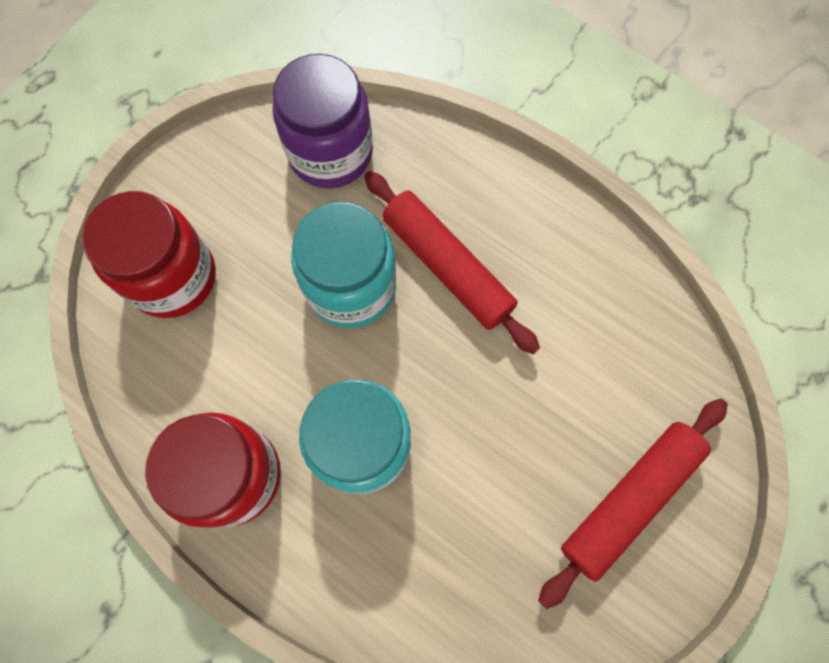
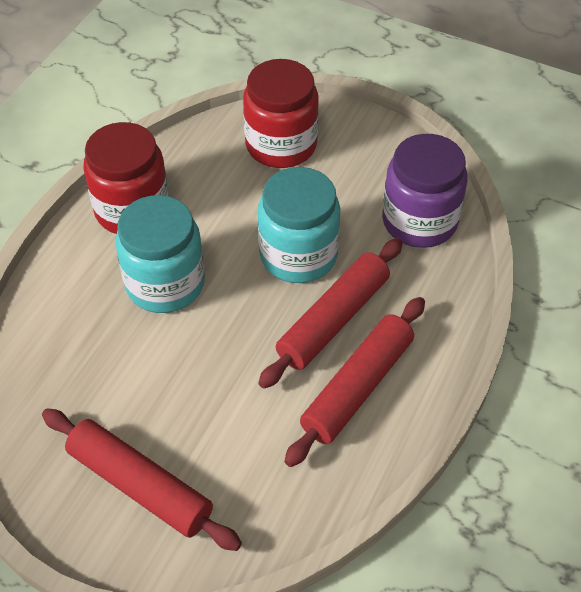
camera: 80 degrees right, 20 degrees down
none -> red rolling pin [285,297,425,467]

